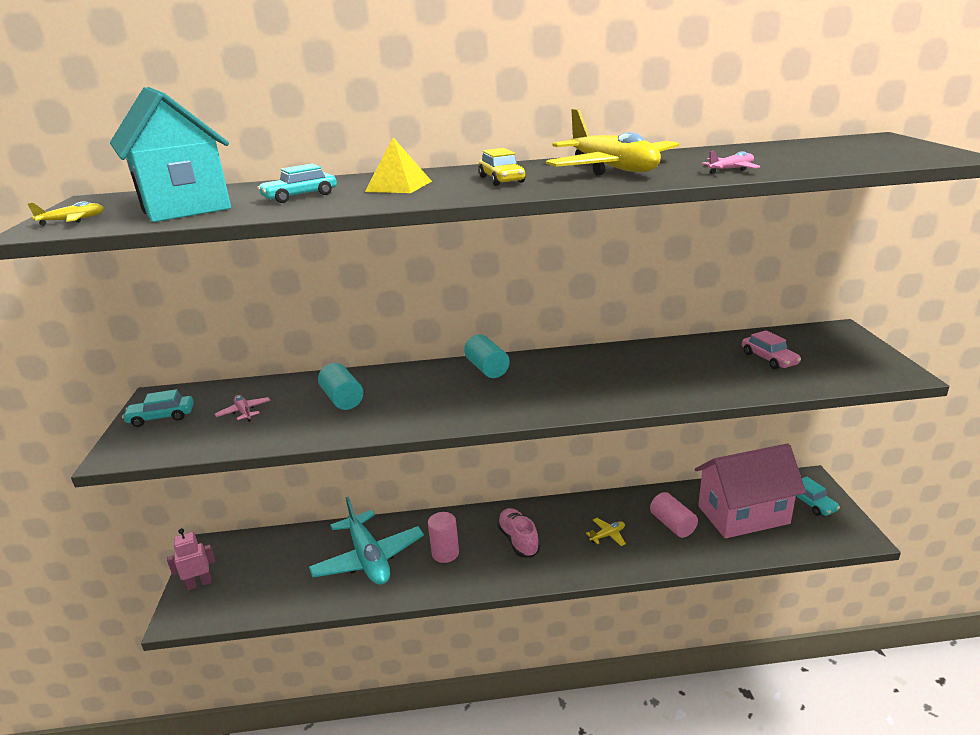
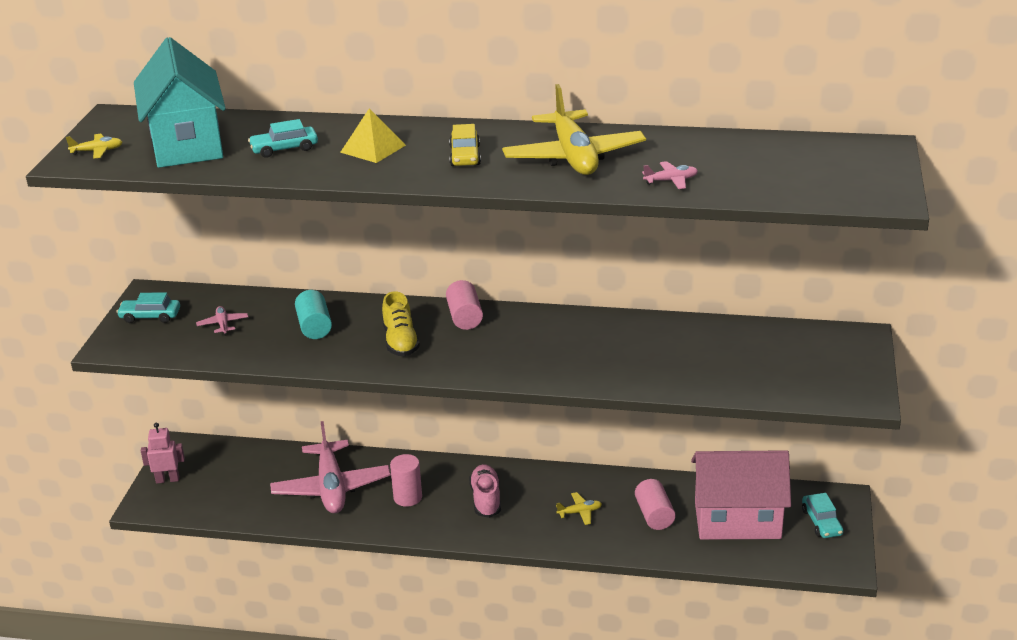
camera: 15 degrees right, 5 degrees up
turquoise plane [309,497,424,585] -> pink plane [270,421,391,513]
turquoise cylinder [464,335,510,378] -> pink cylinder [446,280,483,330]
pink car [742,330,801,369] -> none
none -> yellow shoe [382,291,420,356]

